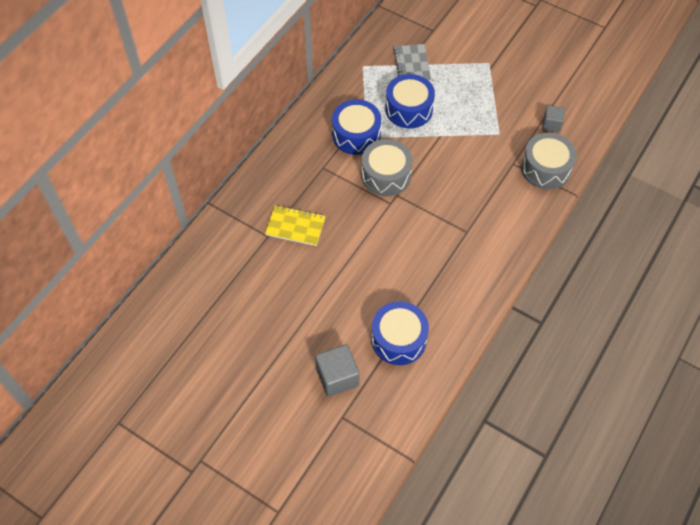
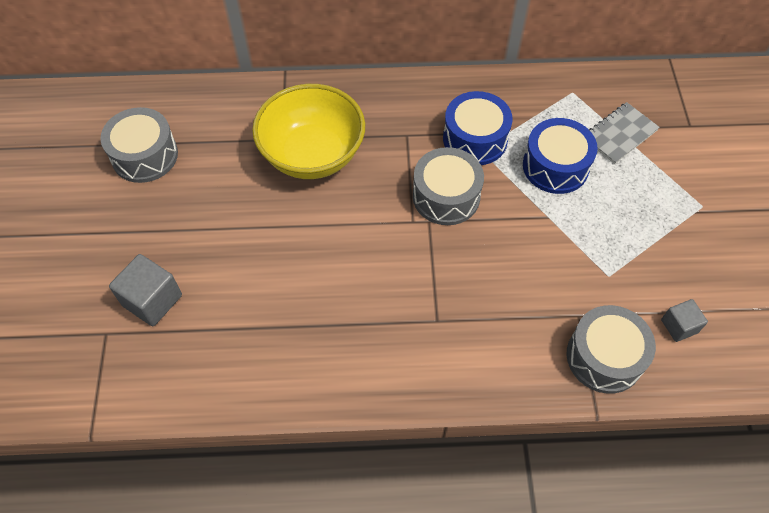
camera: 55 degrees right, 0 degrees up
yellow notebook [265,205,326,246] -> yellow bowl [252,84,365,179]
blue drum [371,301,429,365] -> none
none -> grey drum [100,107,178,183]

